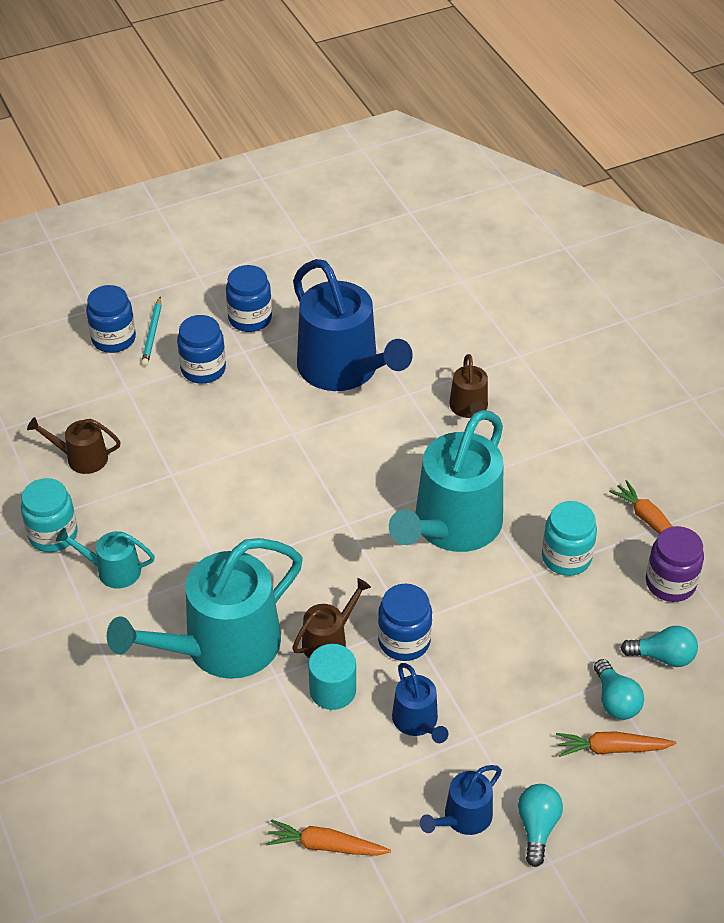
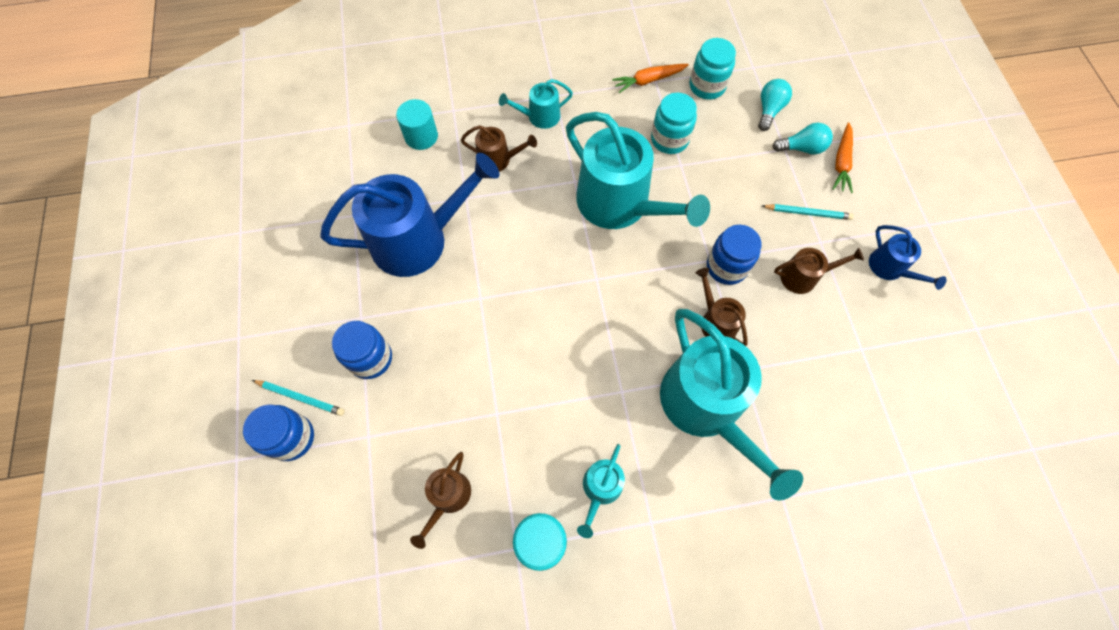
camera: 75 degrees left, 20 degrees up
blue jar [226,265,272,332] -> none
orange carrot [266,819,391,856] -> none
turquoise cylinder [308,644,356,710] -> turquoise cylinder moved to [396,99,438,150]
blue watering can [392,663,448,743] -> brown watering can [774,248,864,294]
turquoise light bulb [518,784,563,867] -> none
purple jar [646,526,704,602] -> turquoise jar [689,38,736,100]
none -> turquoise watering can [499,79,573,129]
none -> turquoise pencil [762,204,854,220]

